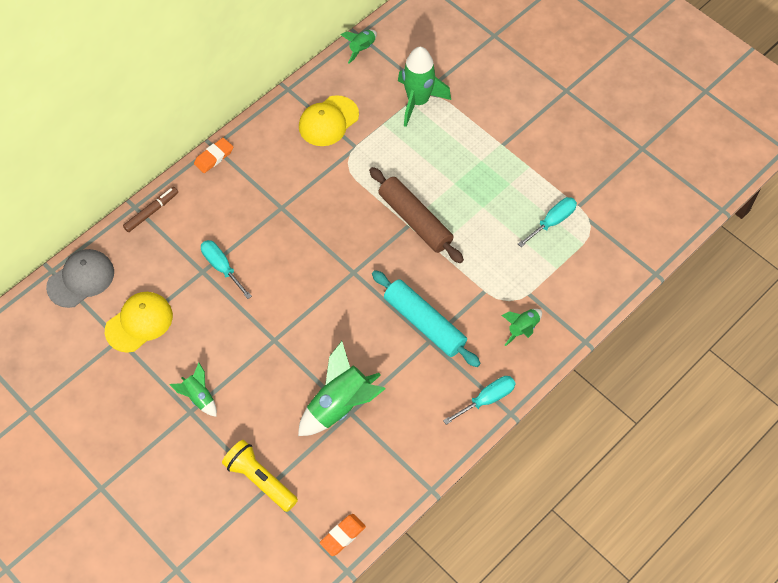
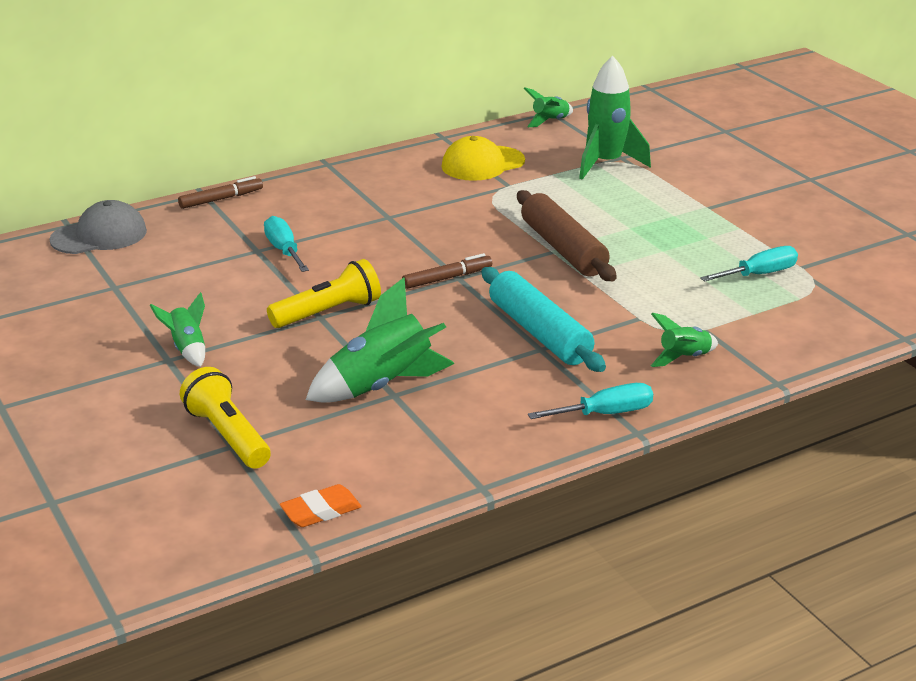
camera: 15 degrees right, 30 degrees down
yellow cap [105,292,173,353] -> none
orange eraser [194,138,233,173] -> none
none -> yellow flashlight [267,259,381,328]
none -> brown marker [402,253,492,289]

